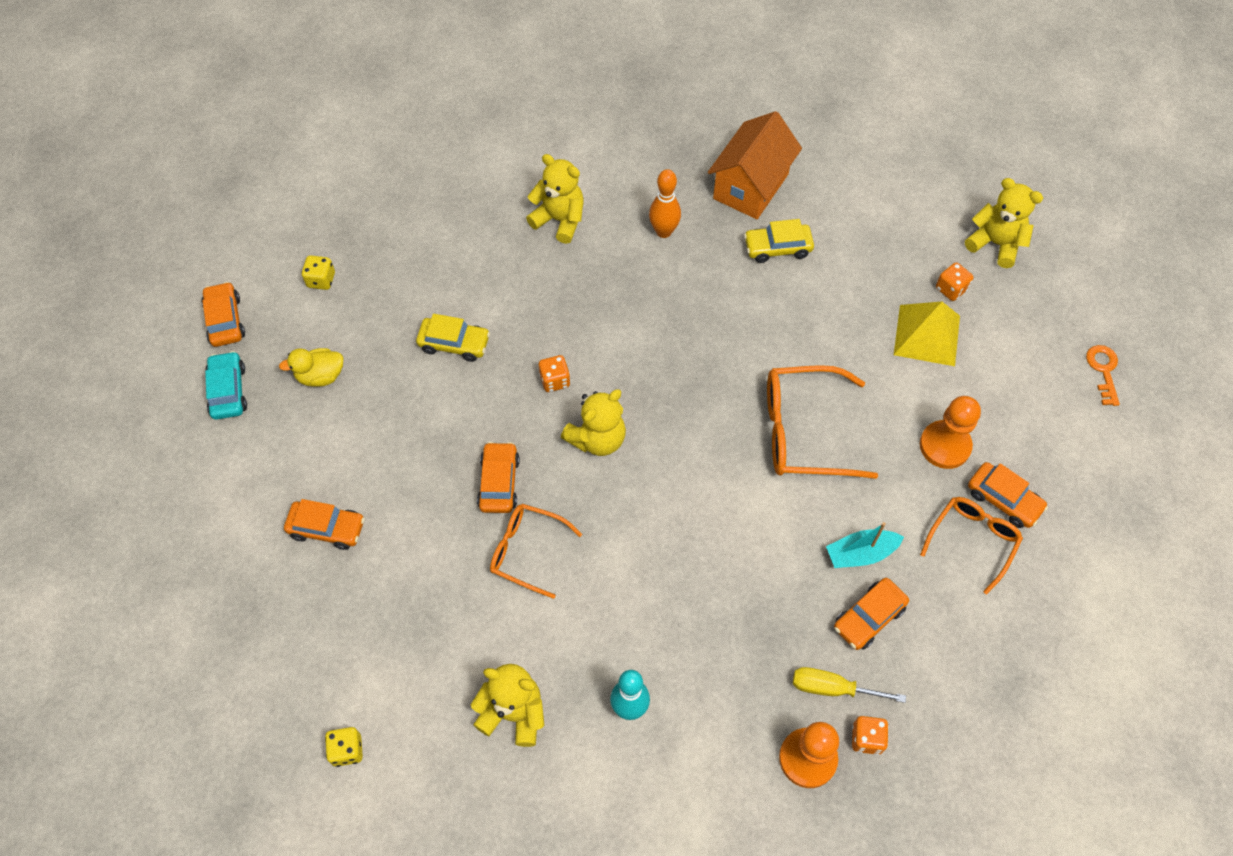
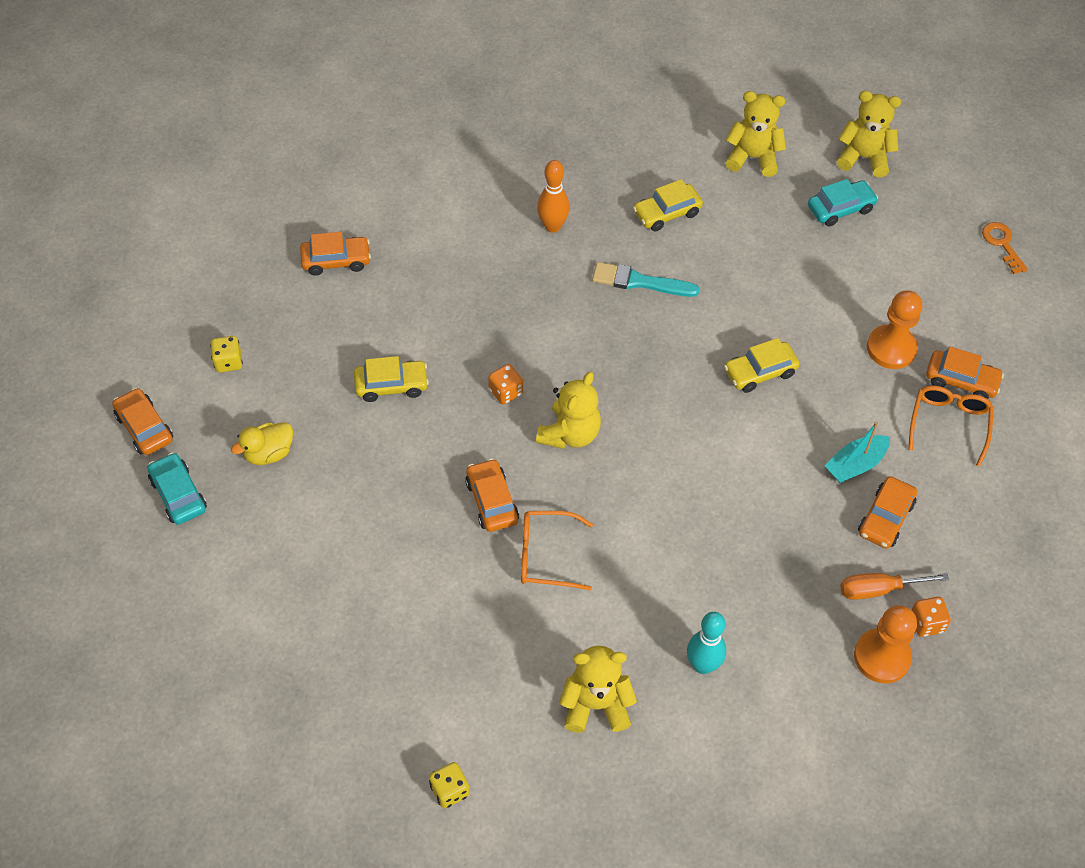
camera: 20 degrees left, 5 degrees down
orange car [284,499,365,550] -> orange car moved to [300,232,371,276]
yellow teddy bear [526,154,584,244] -> yellow teddy bear moved to [726,91,786,177]
orange house [708,111,802,219] -> none
orange glasses [767,365,878,479] -> yellow car [724,338,800,393]
yellow screwdriver [793,667,906,703] -> orange screwdriver [840,573,949,600]
yellow pyramid [894,301,960,366] -> none
orange dice [936,262,973,301] -> turquoise car [808,179,878,227]
none -> turquoise brush [592,262,700,297]

